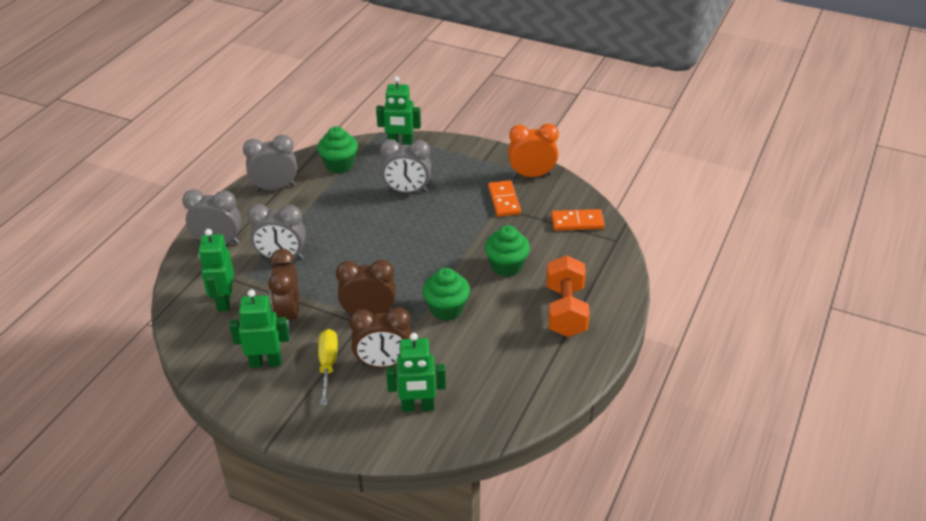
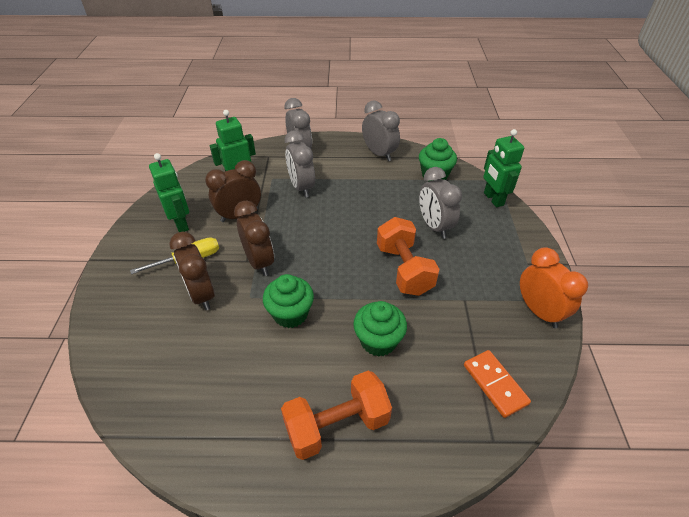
camera: 65 degrees right, 5 degrees up
green robot [386,333,446,412] -> none
orange domino [488,180,521,217] -> none
none -> orange dumbbell [377,217,439,296]

